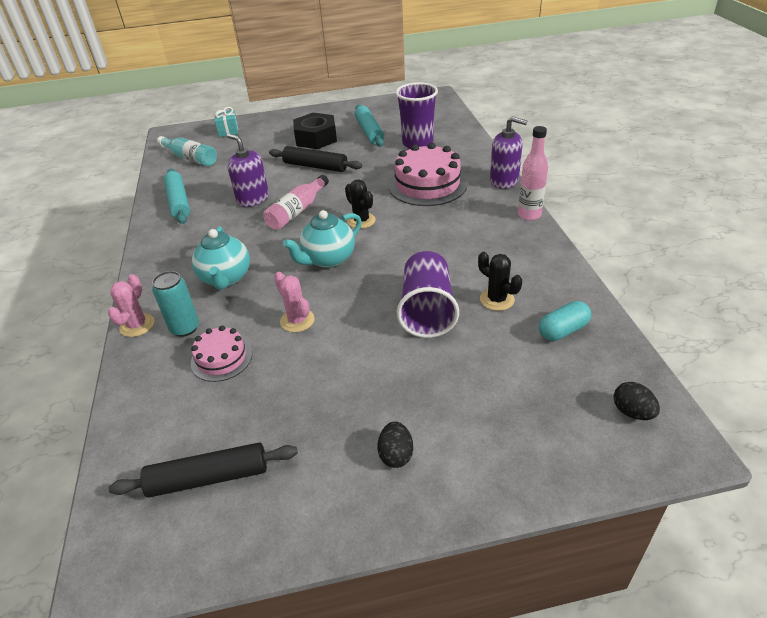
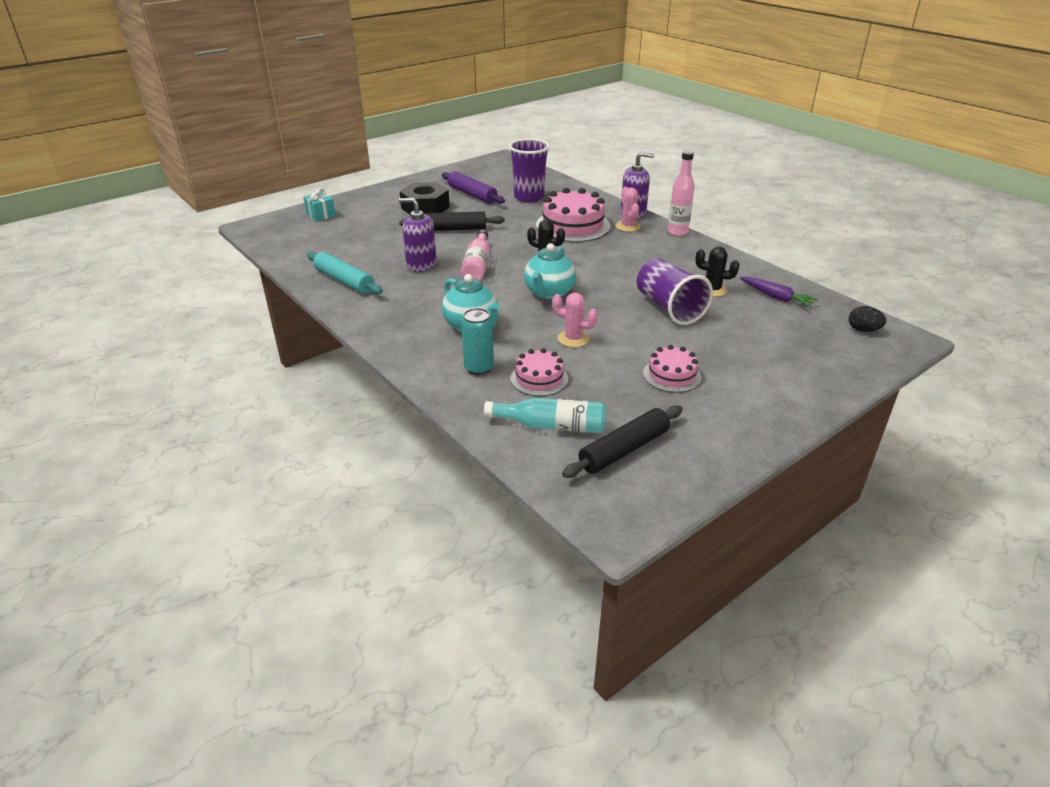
camera: 30 degrees left, 5 degrees down
pink cactus [108,274,154,337] -> pink cactus moved to [615,187,641,232]
turquoise bottle [157,136,217,166] -> turquoise bottle moved to [484,397,606,434]
turquoise rolling pin [355,104,384,147] -> purple rolling pin [442,172,505,204]
black egg [378,422,413,468] -> none
turquoise capsule [539,301,591,341] -> purple carrot [740,277,818,308]
none -> pink cake [643,345,701,393]

